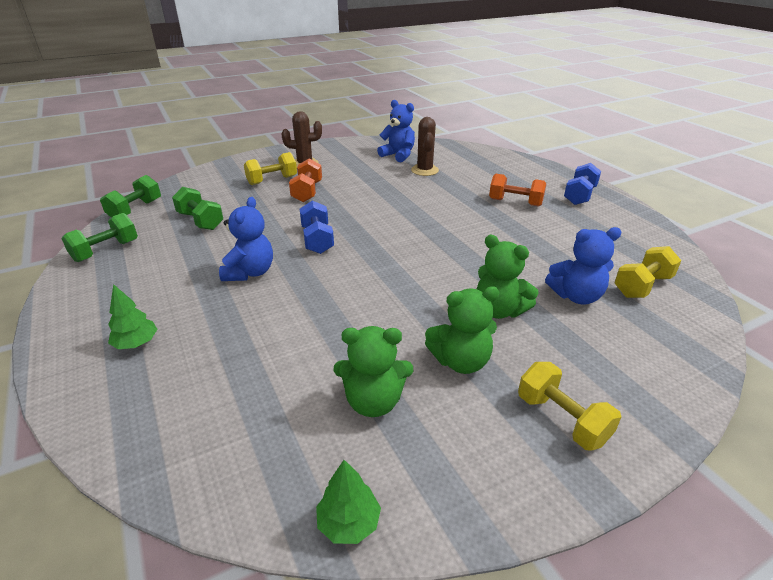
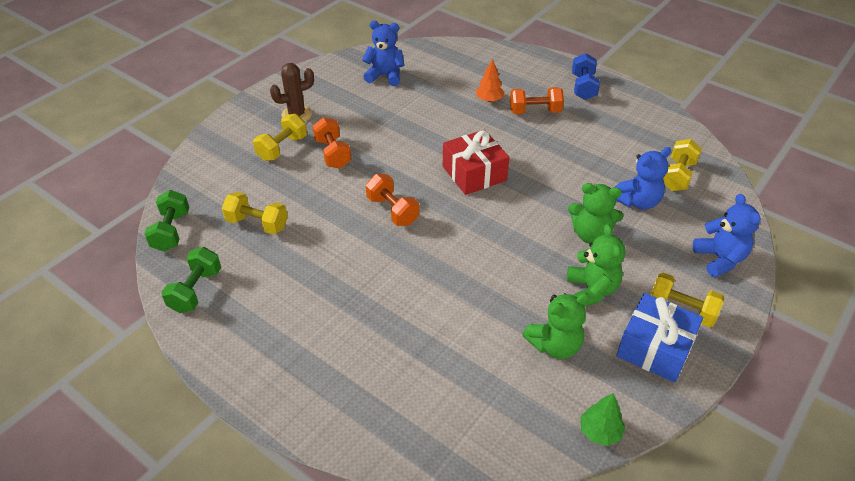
camera: 25 degrees left, 10 degrees up
green tree [108,284,157,349] -> none
green dumbbell [172,187,223,230] -> yellow dumbbell [222,192,288,234]
blue teddy bear [219,197,273,281] -> blue teddy bear moved to [693,194,761,277]
blue dumbbell [300,201,334,254] -> orange dumbbell [366,174,419,226]
brown cactus [411,117,439,176] -> none
green teddy bear [425,286,500,374] -> green teddy bear turned 60 degrees counterclockwise [567,224,626,307]
none -> red gift [443,130,509,195]
none -> orange tree [476,59,505,102]
none -> blue gift [616,293,703,382]

